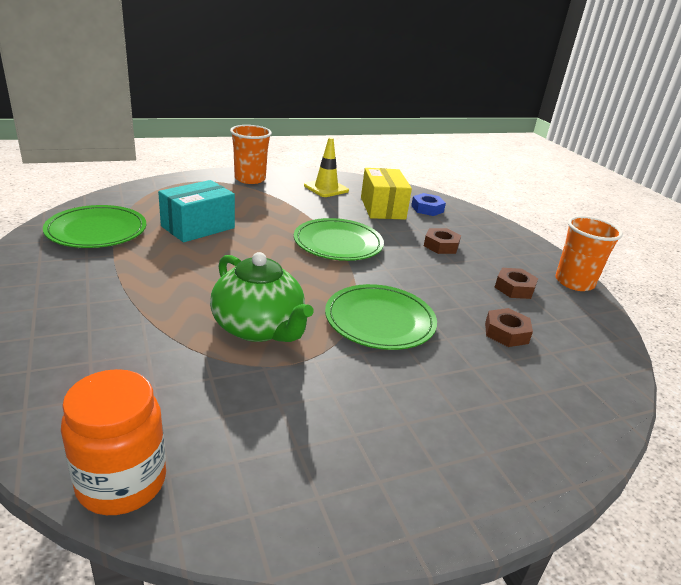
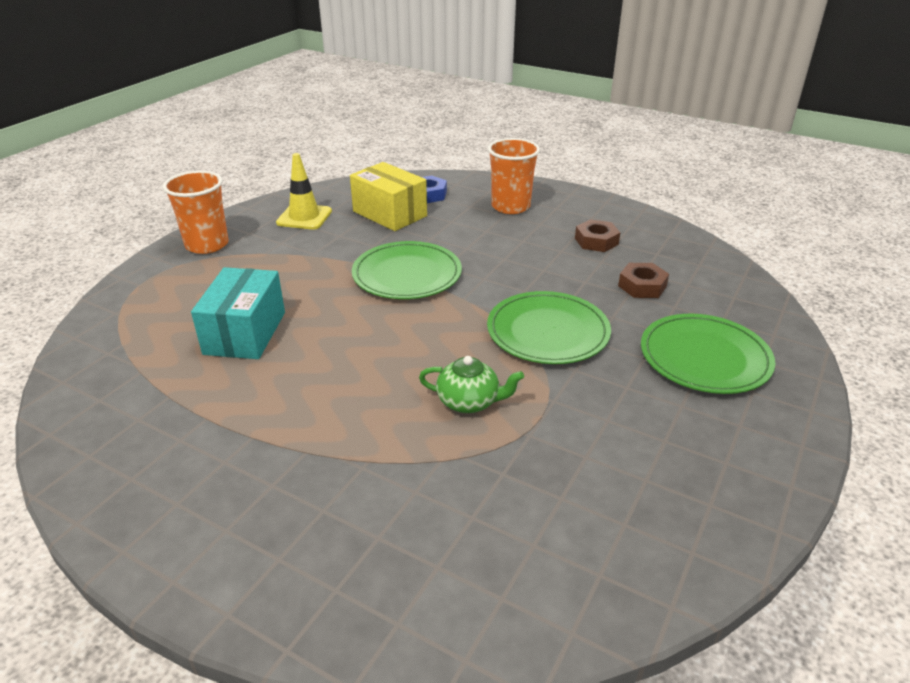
camera: 35 degrees left, 5 degrees up
green plate [43,205,146,248] -> green plate moved to [641,314,776,394]
orange jar [61,369,166,515] -> none
green teapot [210,252,314,342] -> green teapot [419,356,524,413], size x0.58
brown nut [424,228,461,254] -> none
orange cup [555,216,623,291] -> orange cup moved to [488,138,540,214]

